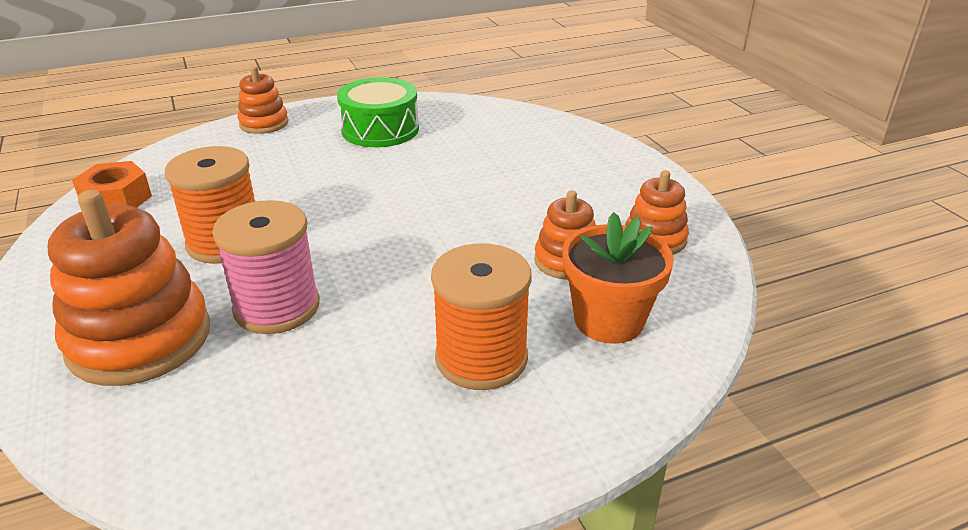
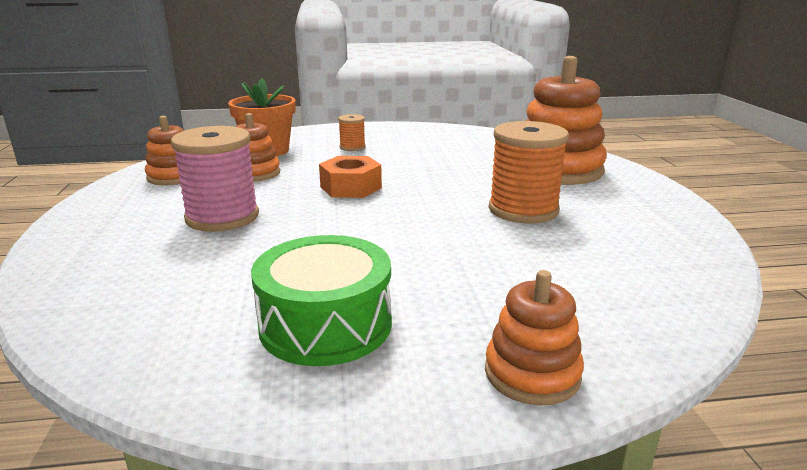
camera: 165 degrees left, 10 degrees down
orange nut [72,161,152,208] -> orange nut moved to [319,156,382,198]
pink spool [212,200,320,334] -> pink spool moved to [171,126,259,232]
orange spool [431,243,532,390] -> orange spool [338,114,366,151], size x0.50

